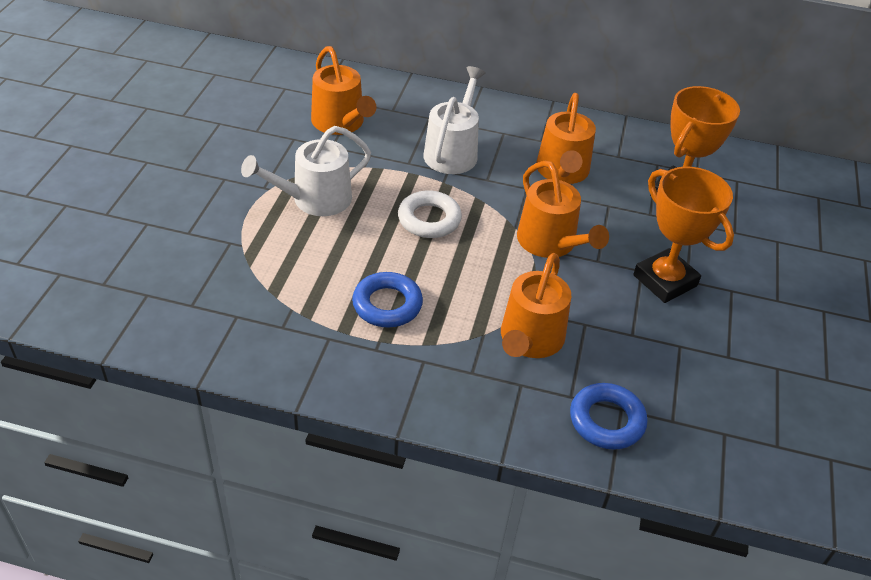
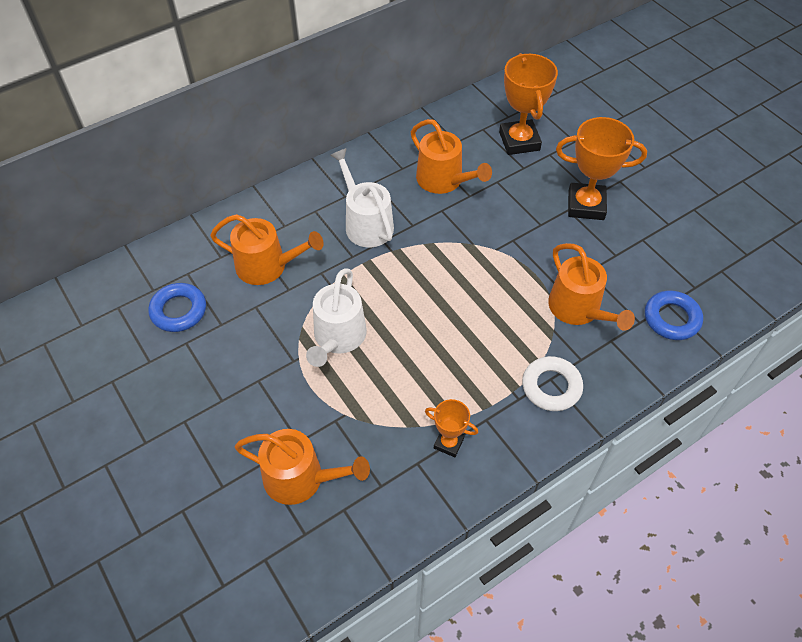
camera: 45 degrees left, 10 degrees up
blue ring [352,272,423,327] -> blue ring moved to [148,283,206,332]
white ring [398,190,462,238] -> white ring moved to [522,356,583,411]
orange watering can [517,161,609,258] -> orange watering can moved to [235,429,370,505]
none -> orange trophy [425,399,478,457]

